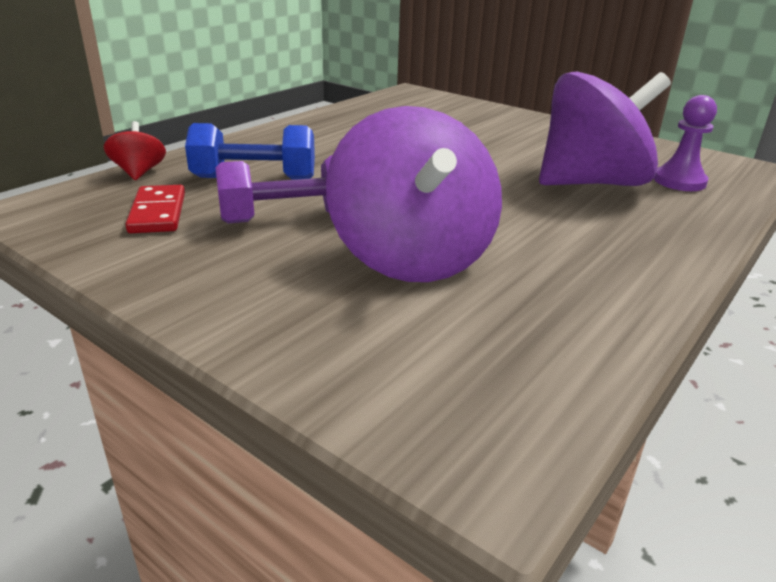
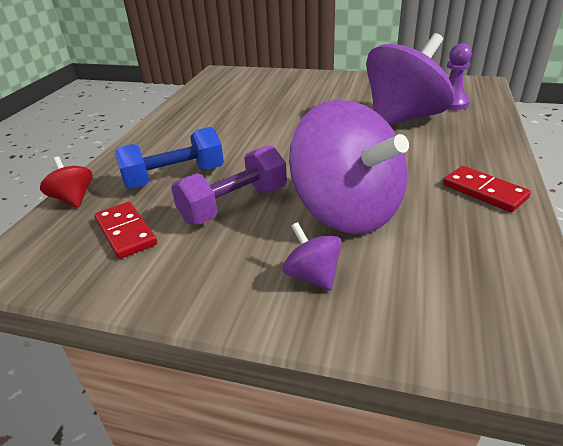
camera: 20 degrees left, 5 degrees up
none -> purple spinning top [283,222,342,291]
none -> red domino [443,166,531,212]

